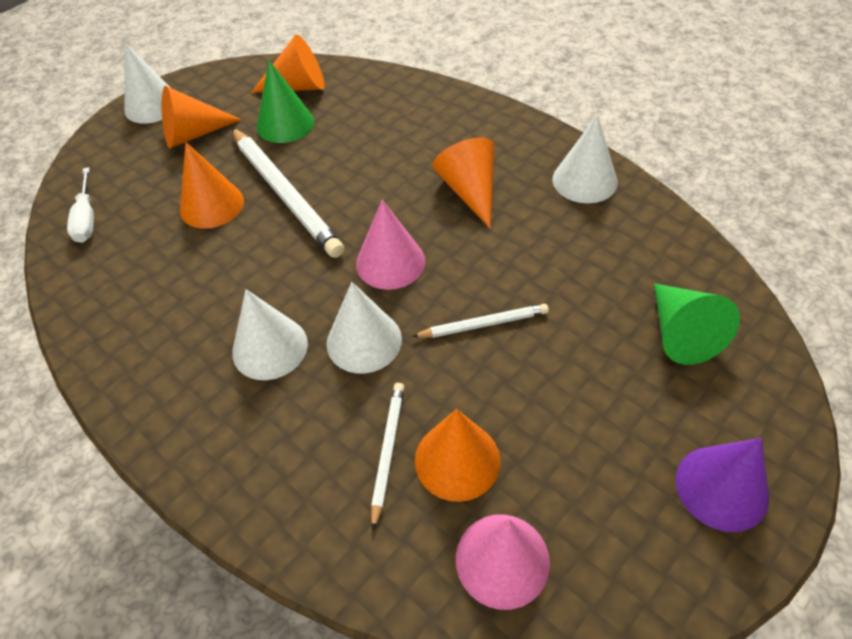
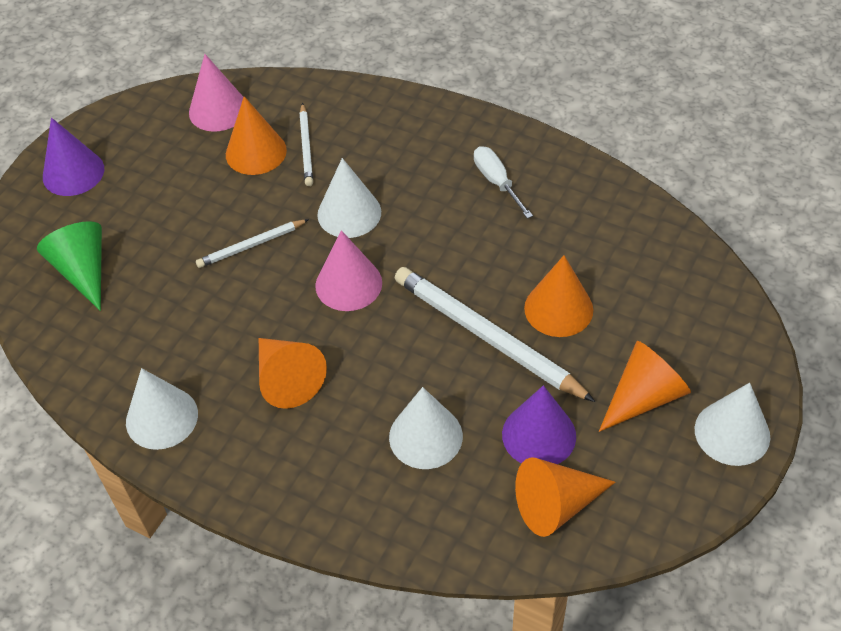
camera: 165 degrees right, 0 degrees up
white screwdriver [67,167,94,243] -> white screwdriver moved to [474,146,533,219]
white cone [232,289,308,380] -> white cone moved to [389,387,463,469]
green cone [257,60,314,143] -> purple cone [502,385,576,464]

